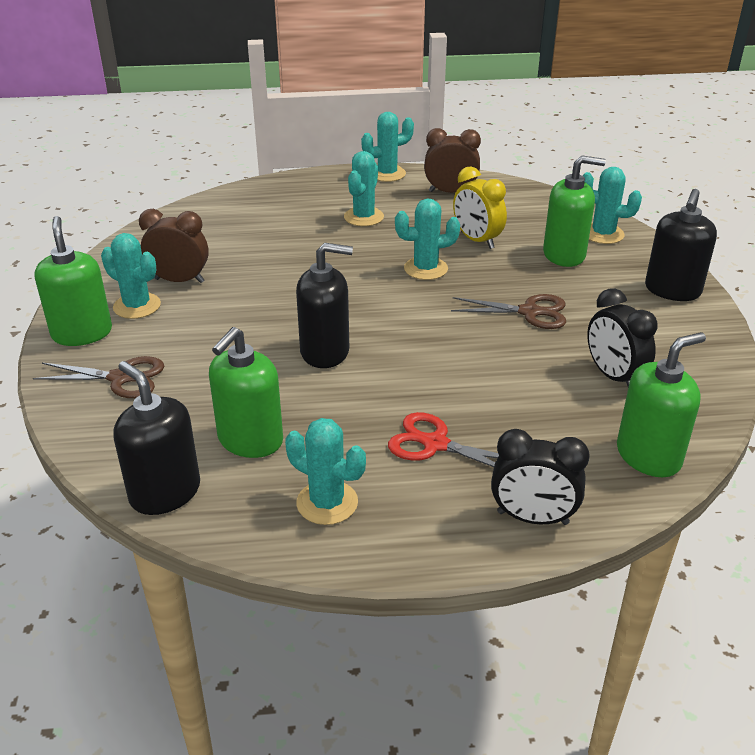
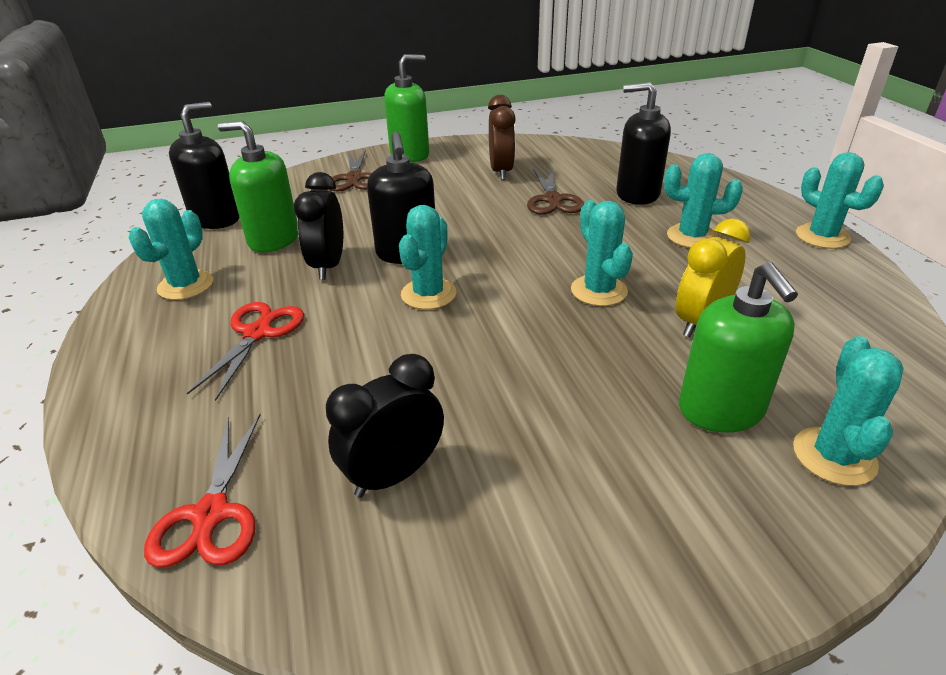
camera: 80 degrees right, 0 degrees up
turquoise cactus [101,233,161,319] -> turquoise cactus moved to [399,205,457,310]
brown clock [424,128,481,193] -> none
brown scissors [451,294,566,329] -> brown scissors moved to [527,168,584,215]
black clock [491,429,590,525] -> black clock moved to [294,172,343,280]
green soap dispenser [617,332,706,477] -> red scissors [144,414,261,568]
black soap dispenser [645,189,717,301] -> black soap dispenser moved to [616,82,671,205]

